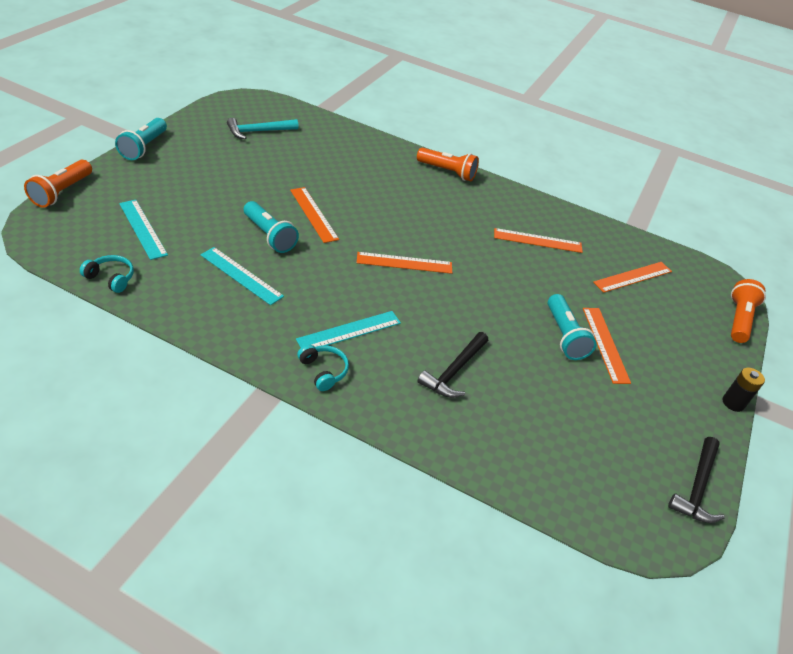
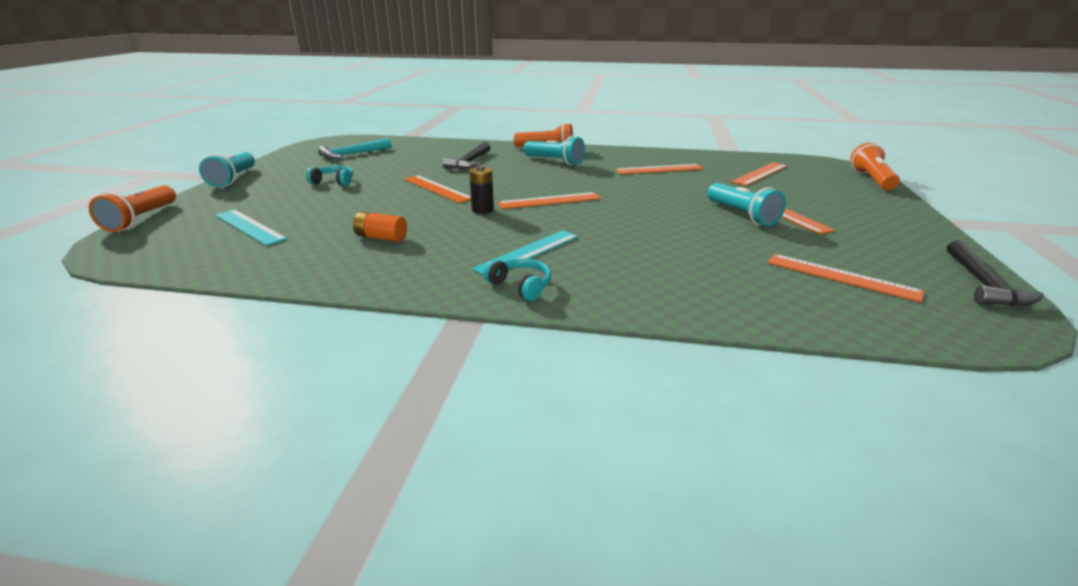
camera: 10 degrees left, 15 degrees down
turquoise headphones [80,255,134,293] -> turquoise headphones moved to [306,166,353,186]
turquoise ruler [200,247,284,305] -> orange battery [353,212,407,242]
turquoise flashlight [244,201,299,253] -> turquoise flashlight moved to [523,136,585,166]
black hammer [417,332,488,398] -> black hammer moved to [442,142,490,170]
black battery [722,368,765,412] -> black battery moved to [469,165,494,214]
none -> orange ruler [768,254,924,303]

